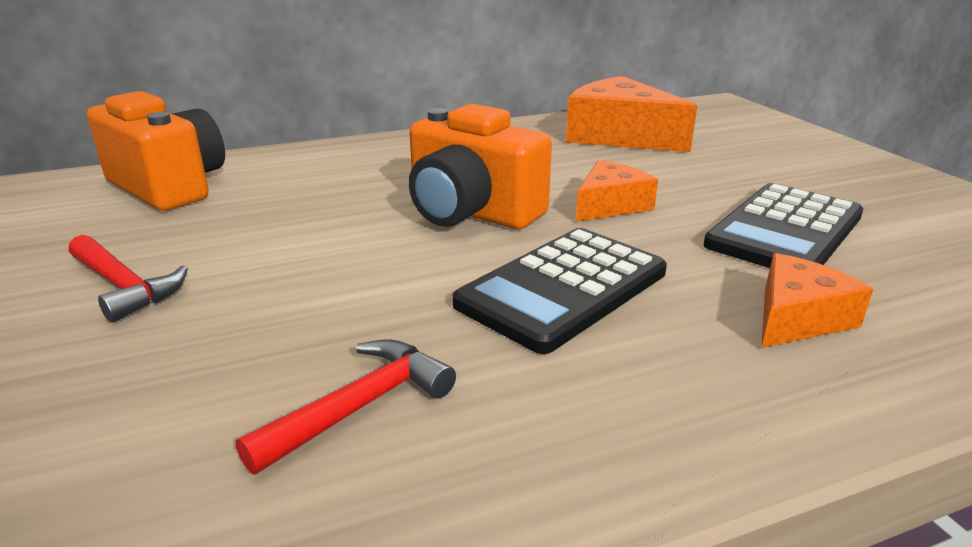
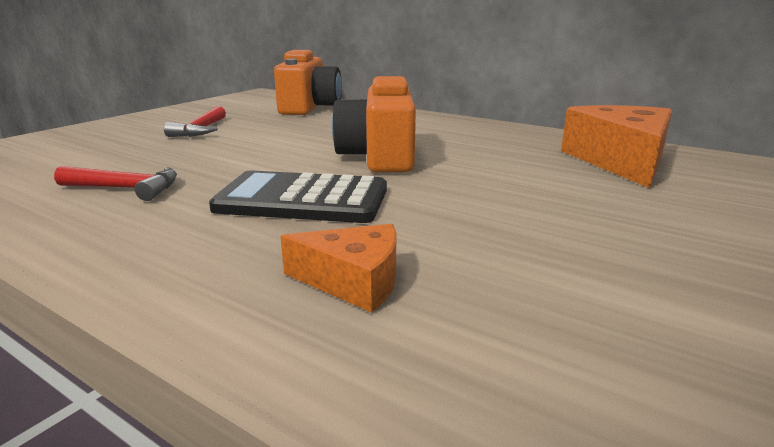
camera: 55 degrees right, 5 degrees down
orange cheese [576,160,658,222] -> none
black calculator [703,183,863,268] -> none

